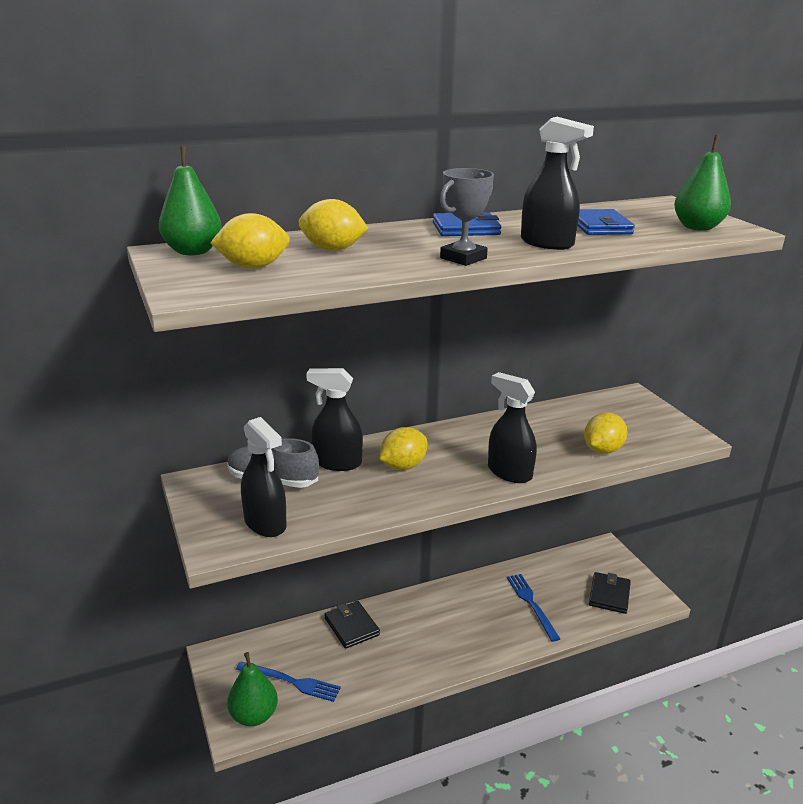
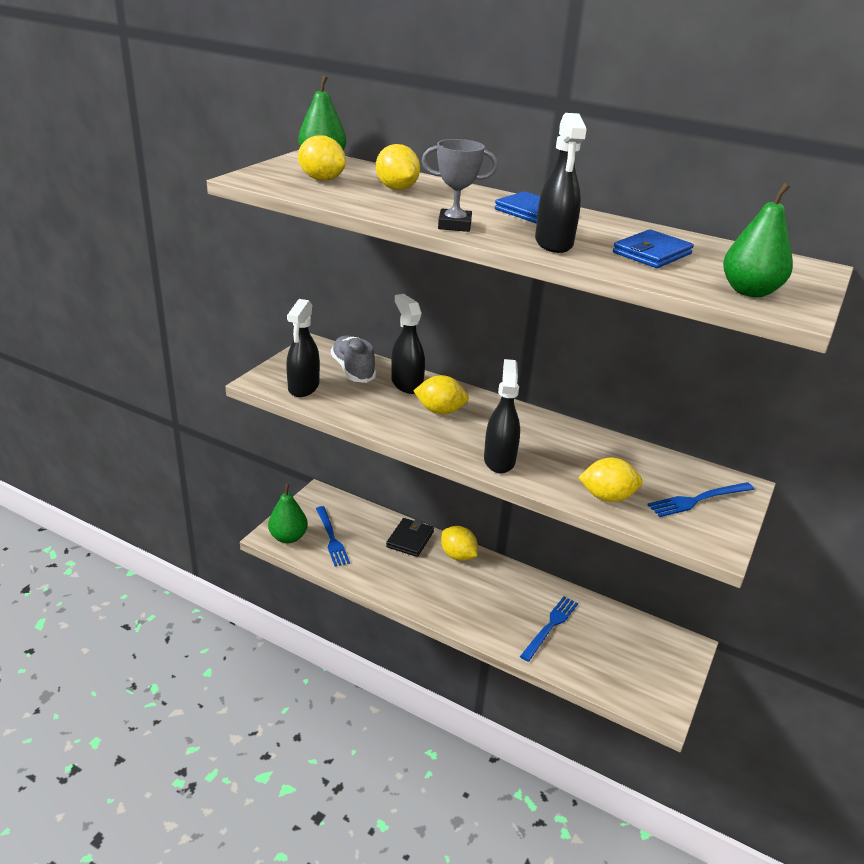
camera: 50 degrees right, 5 degrees up
black wallet [589,572,631,614] -> none
none -> yellow lemon [441,526,478,561]
none -> blue fork [648,482,754,517]

